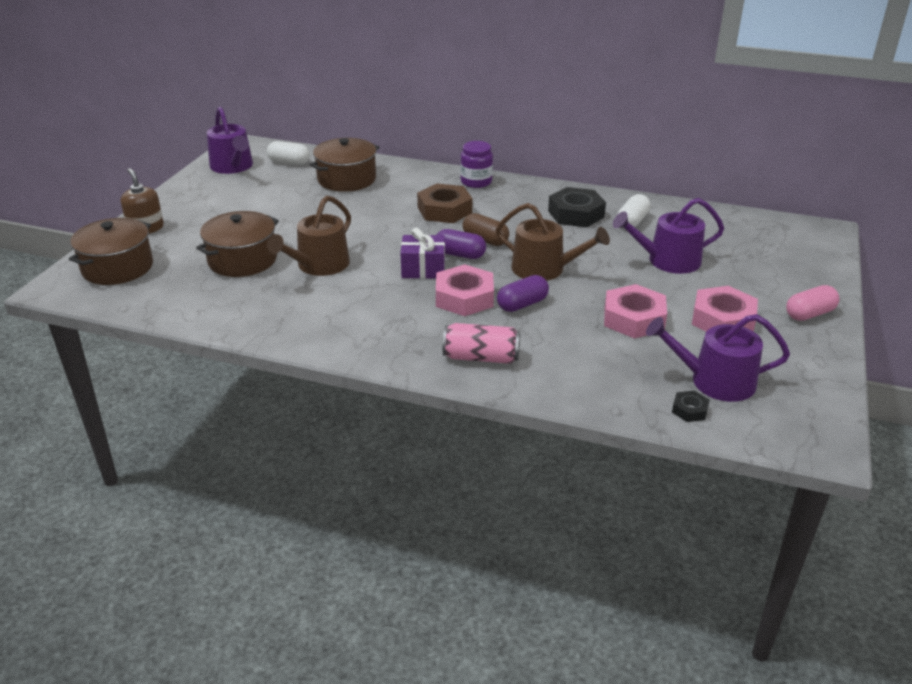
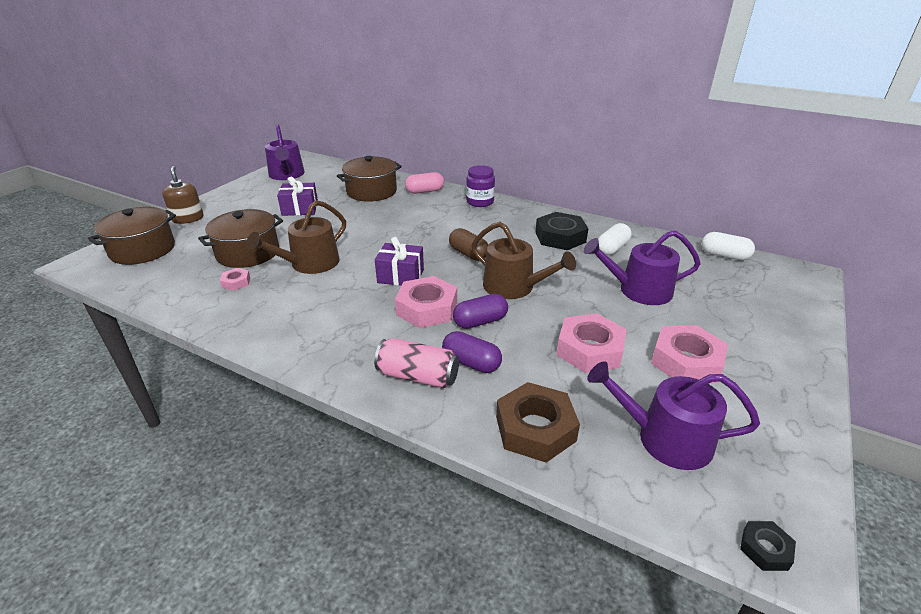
camera: 10 degrees right, 0 degrees up
white capsule [267,141,310,165] -> white capsule moved to [702,232,755,260]
brown nut [417,184,472,223] -> brown nut moved to [496,382,580,463]
purple capsule [437,229,486,259] -> purple capsule moved to [442,331,502,373]
black nut [672,391,710,422] -> black nut moved to [740,521,796,571]
pink capsule [786,285,840,321] -> pink capsule moved to [405,172,444,194]
none -> pink nut [220,268,250,291]
none -> purple gift [277,177,318,216]

